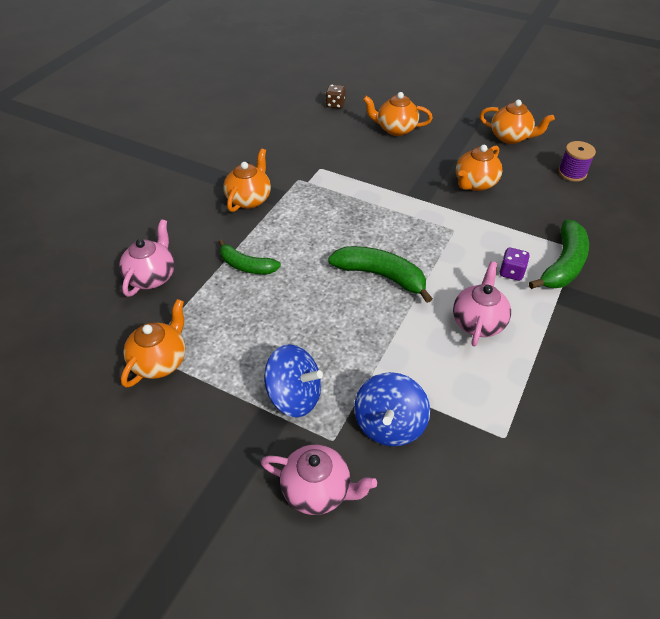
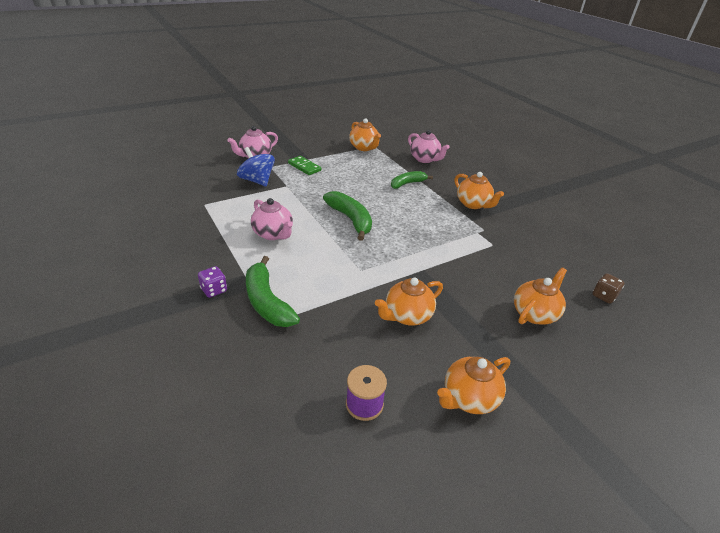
camera: 120 degrees right, 10 degrees down
blue spinning top [264,344,323,417] -> green domino [288,156,321,175]
green banana [328,246,433,303] -> green banana turned 90 degrees counterclockwise [323,191,372,241]
orange teapot [456,145,502,191] -> orange teapot turned 105 degrees counterclockwise [375,278,443,326]
purple dice [499,248,530,281] -> purple dice moved to [198,266,227,298]

